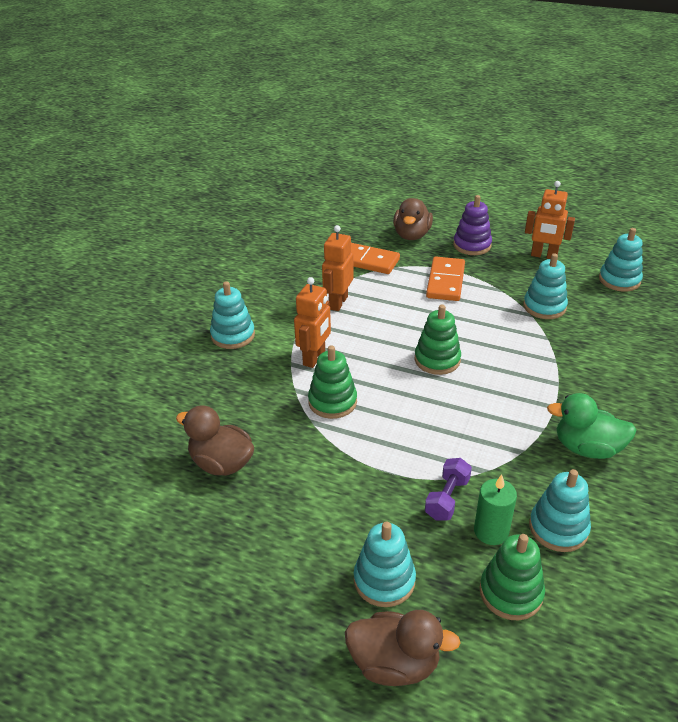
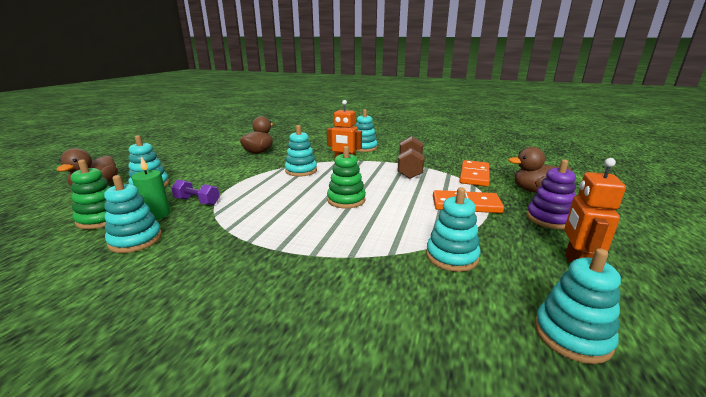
camera: 85 degrees right, 15 degrees down
green stacking toy [308,345,357,419] -> turquoise stacking toy [285,125,317,176]
orange robot [322,225,353,311] -> brown dumbbell [397,136,424,179]
green duck [547,393,637,459] -> none

